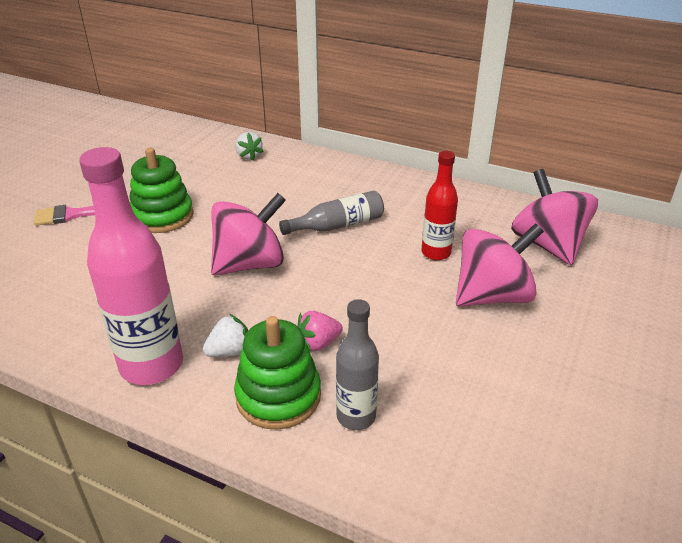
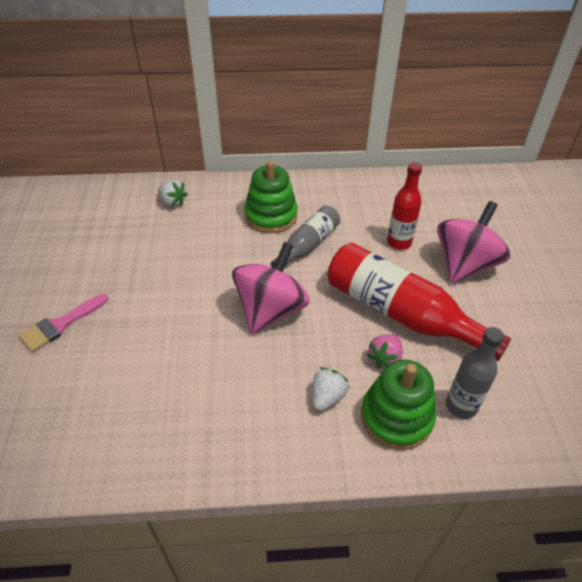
camera: 30 degrees left, 10 degrees up
pink bottle [79,147,183,385] -> none
green stacking toy [130,148,194,233] -> green stacking toy moved to [244,161,298,233]
pink spinning top [511,169,598,265] -> none
none -> red bottle [327,243,511,361]

